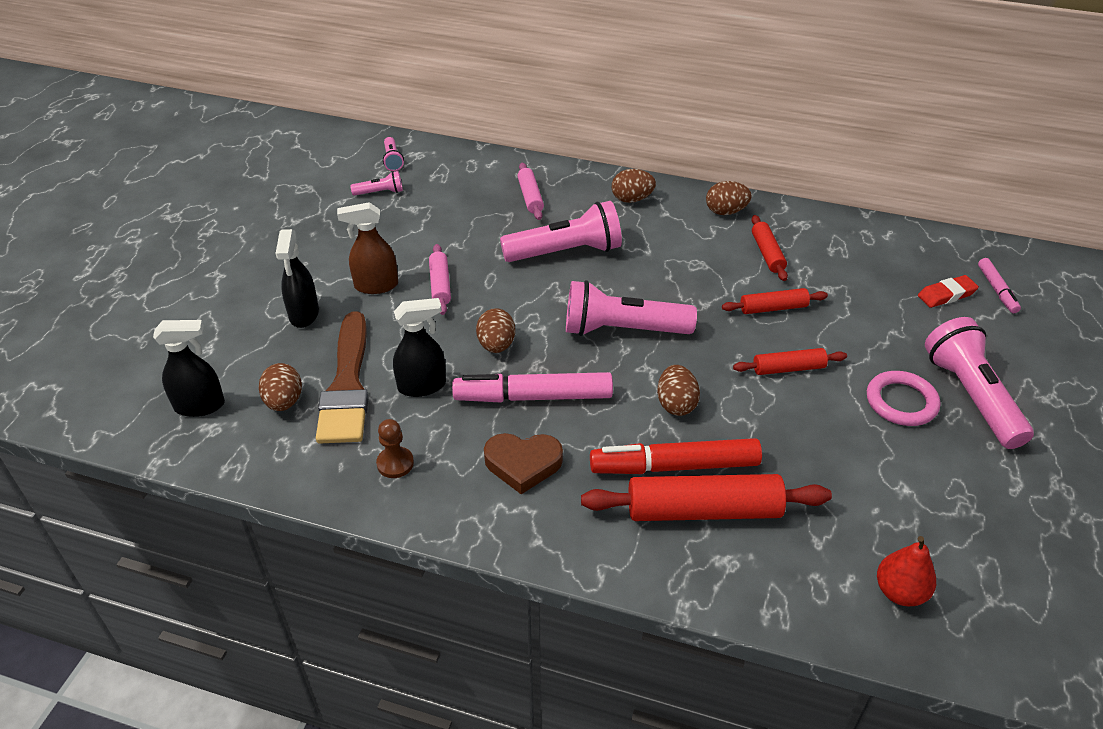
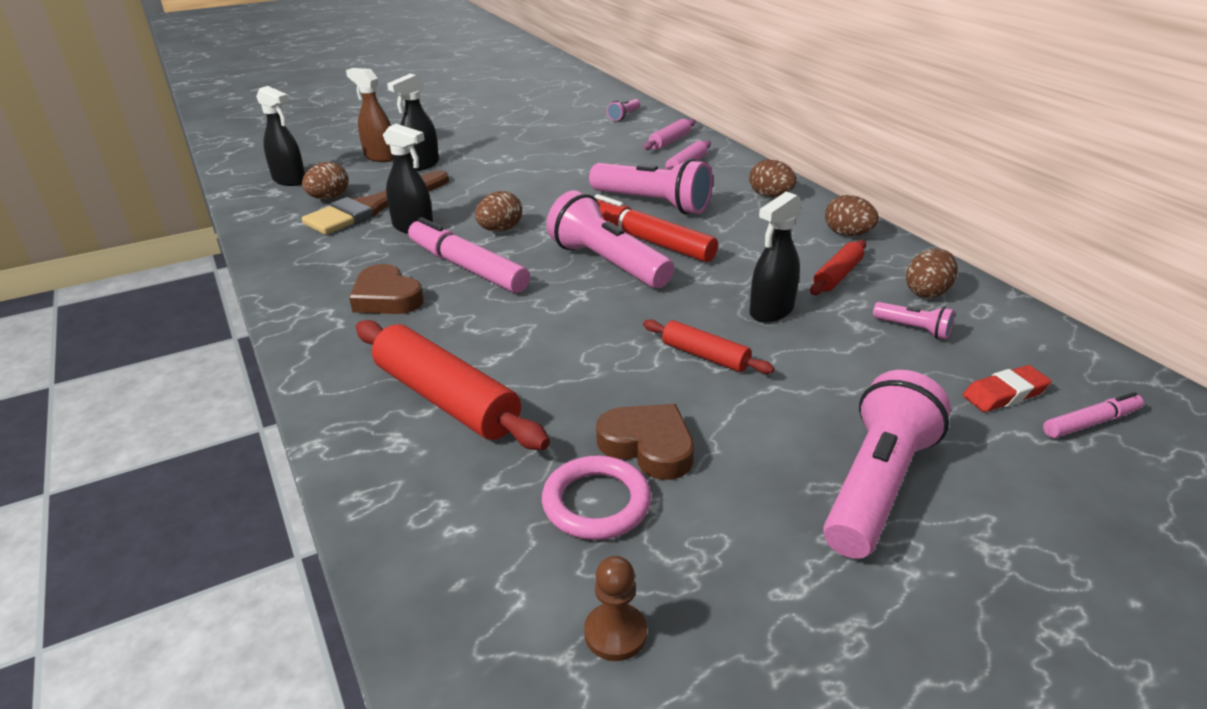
camera: 45 degrees right, 10 degrees down
brown spray bottle [337,202,398,294] -> brown spray bottle moved to [346,68,394,162]
pink flashlight [350,171,403,196] -> pink flashlight moved to [873,302,955,340]
brown pawn [376,419,414,478] -> brown pawn moved to [584,556,647,661]
pink rolling pin [429,244,451,315] -> pink rolling pin moved to [643,119,696,150]
red marker [590,438,762,474] -> red marker moved to [595,194,718,262]
brown egg [657,365,700,416] -> brown egg moved to [906,249,958,298]
red rolling pin [722,288,828,314] -> black spray bottle [749,192,803,323]
pink ring [867,371,940,426] -> pink ring moved to [542,456,651,540]
red pear [877,536,936,606] -> none
red eraser [918,275,979,308] -> red eraser turned 45 degrees counterclockwise [963,365,1051,412]
pink marker [978,258,1021,313] -> pink marker turned 150 degrees counterclockwise [1043,392,1144,438]
none -> brown heart [596,404,694,480]

